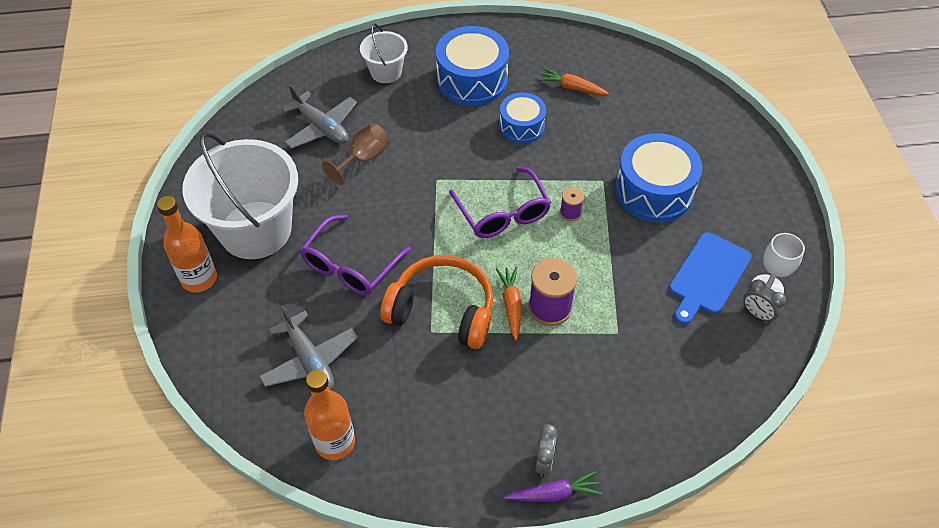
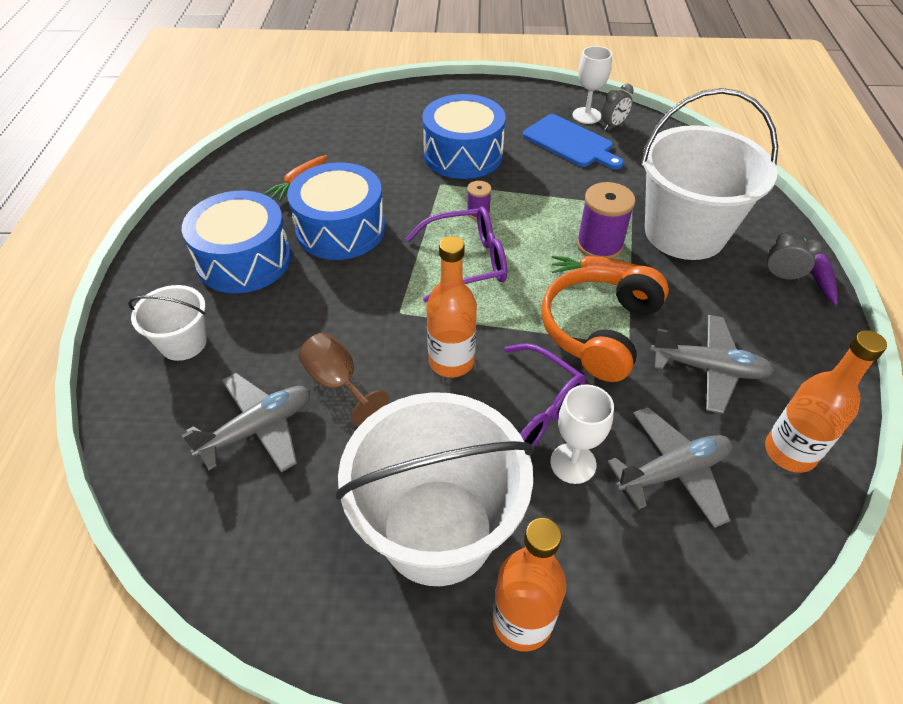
camera: 80 degrees left, 5 degrees down
blue drum [499,92,546,143] -> blue drum [287,162,385,260], size x1.63
none -> orange bottle [426,236,477,378]
none -> white goblet [550,385,614,484]
none -> white bucket [640,88,778,260]
none -> grey plane [650,315,774,414]

